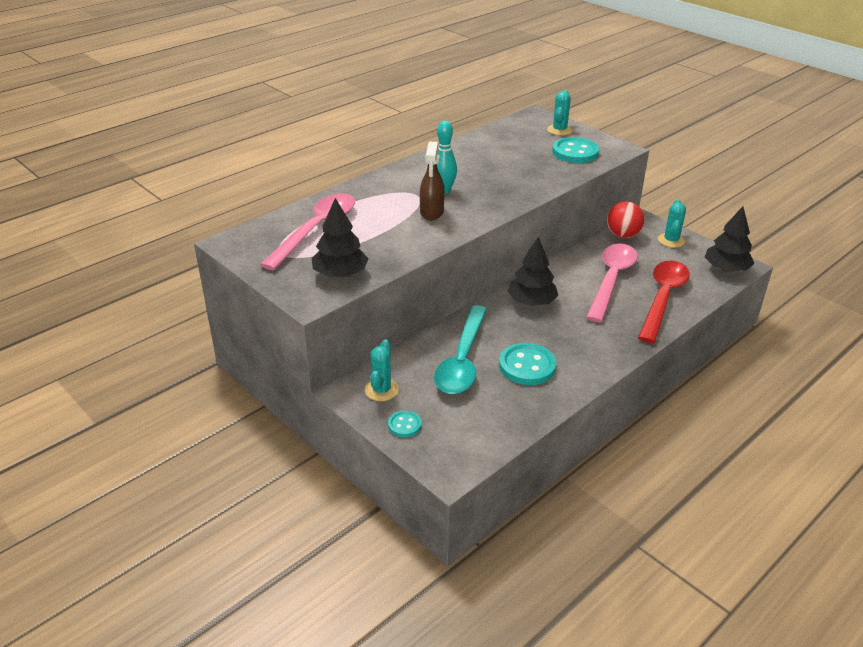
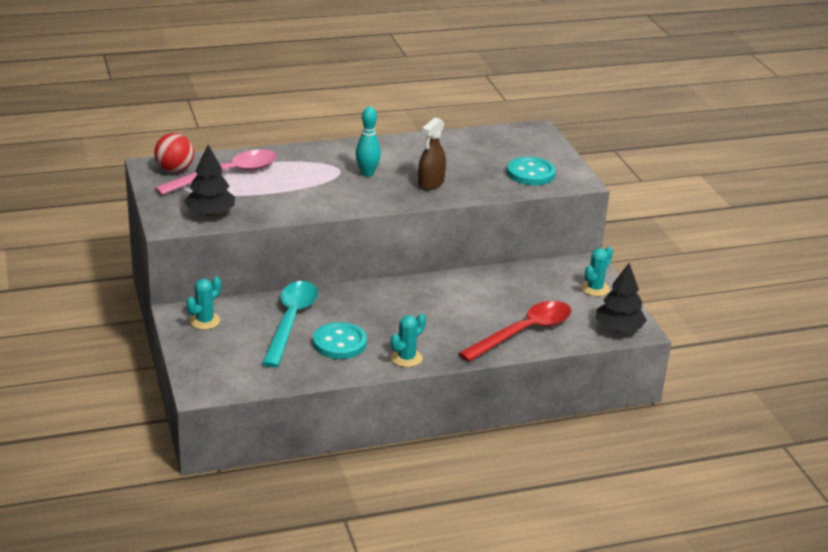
camera: 25 degrees right, 5 degrees down
turquoise button [388,411,422,437] -> none
brown spray bottle [420,142,445,220] -> brown spray bottle moved to [418,118,446,190]
turquoise spoon [434,305,487,394] -> turquoise spoon turned 150 degrees clockwise [262,281,318,367]
black tree [507,237,558,306] -> none
turquoise cactus [547,90,573,136] -> turquoise cactus moved to [390,313,426,367]
pink spoon [586,244,638,322] -> none
red ball [607,201,644,238] -> red ball moved to [154,133,194,172]

